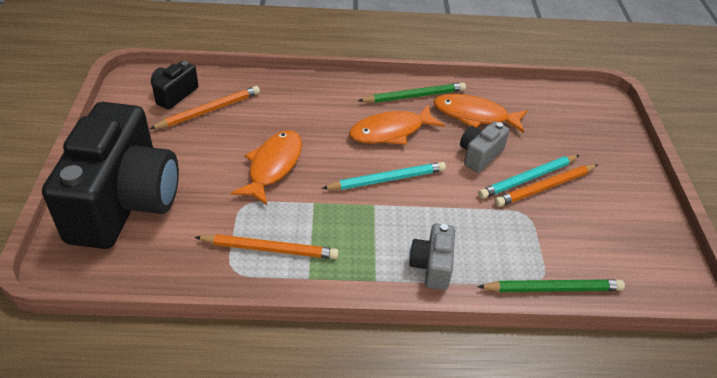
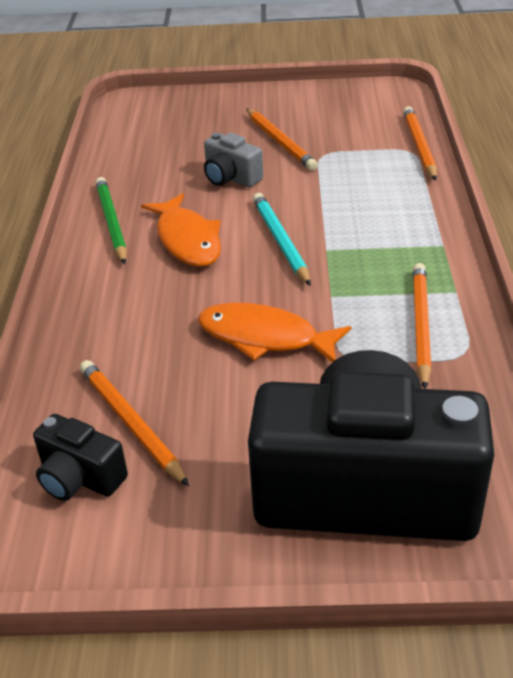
camera: 85 degrees left, 5 degrees down
grey camera [409,223,455,290] -> none
orange fish [434,94,528,133] -> none
green pencil [477,279,625,292] -> orange pencil [403,106,437,181]
turquoise pencil [478,155,579,199] -> none

